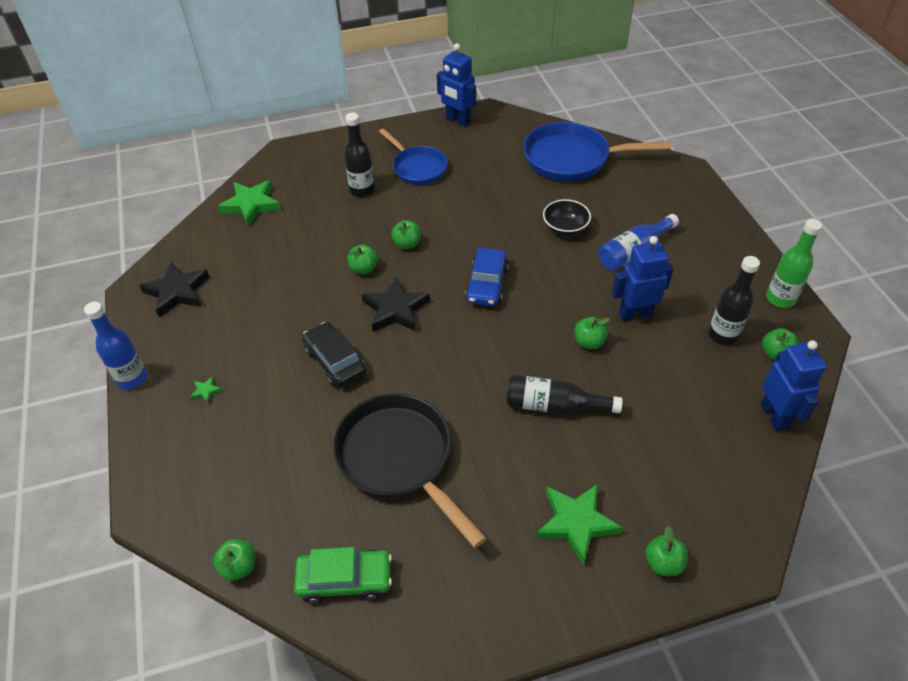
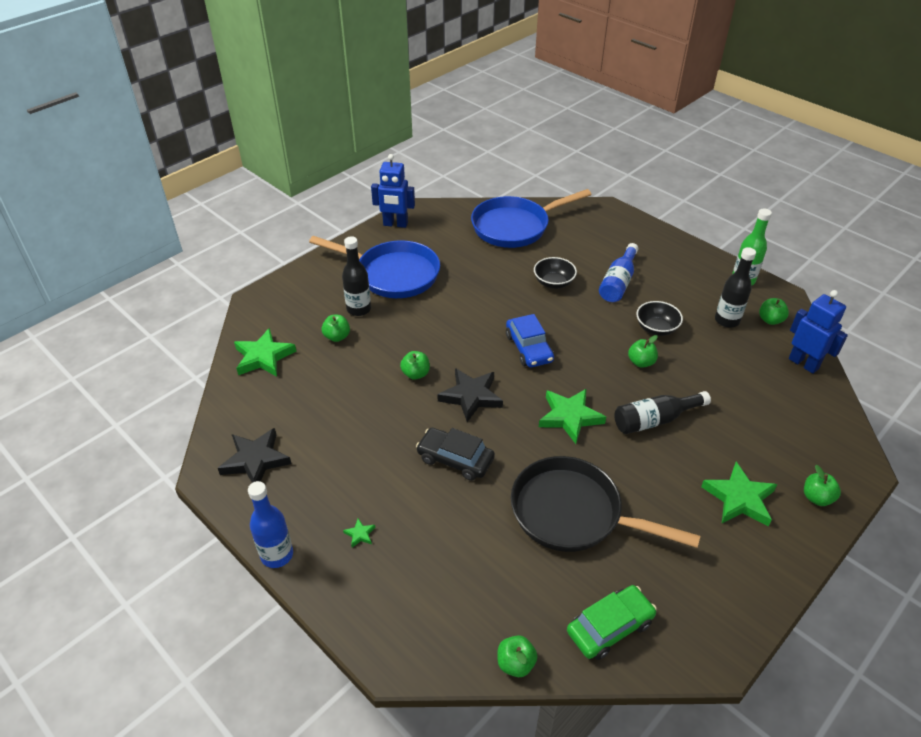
camera: 30 degrees left, 5 degrees down
blue pan [379,129,448,185] -> blue pan [309,236,440,298], size x1.56
green apple [391,220,421,249] -> green apple moved to [322,315,350,342]
blue robot [612,236,673,321] -> black bowl [636,301,683,336]
none -> green star [539,388,606,444]

